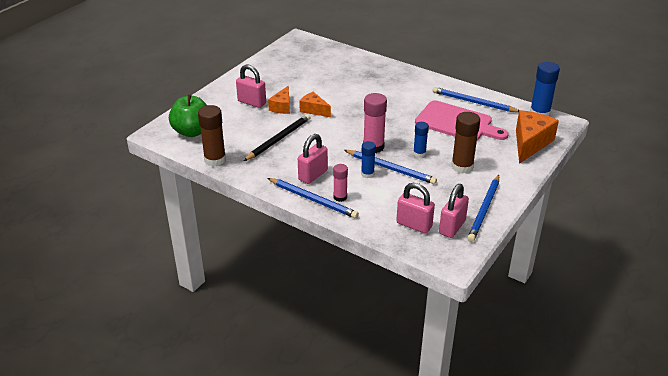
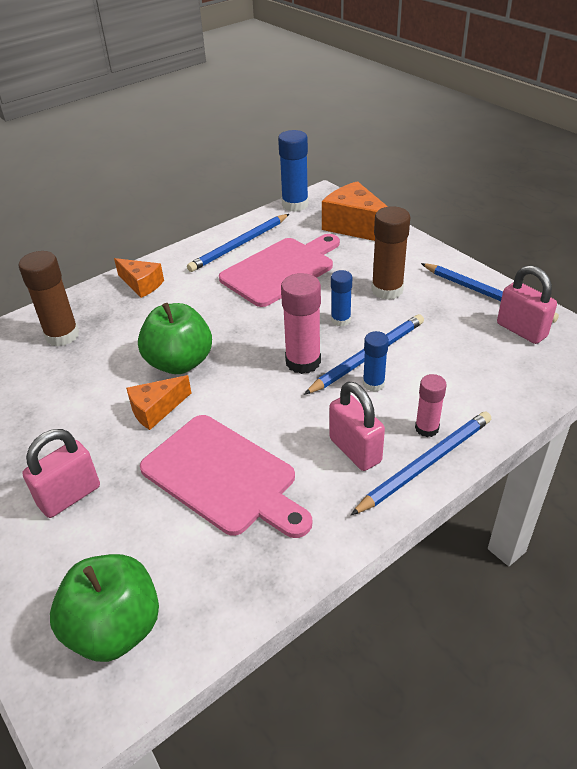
camera: 70 degrees left, 5 degrees up
brown glue stick [198,105,226,167] -> brown glue stick moved to [19,251,79,346]
black pencil [244,114,311,161] -> pink cutting board [140,415,312,538]
orange cheese [268,86,290,114] -> orange cheese moved to [114,258,164,298]
pink padlock [396,183,435,234] -> none
none -> green apple [138,303,212,374]

